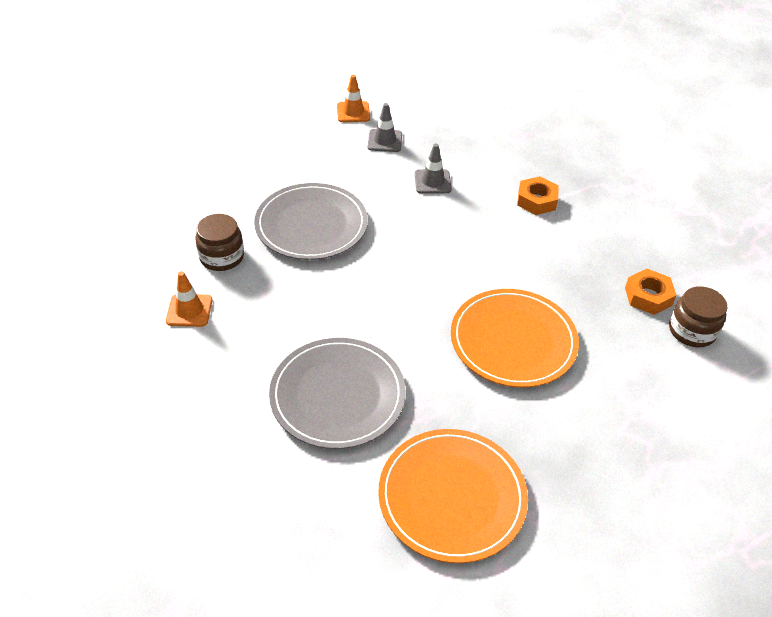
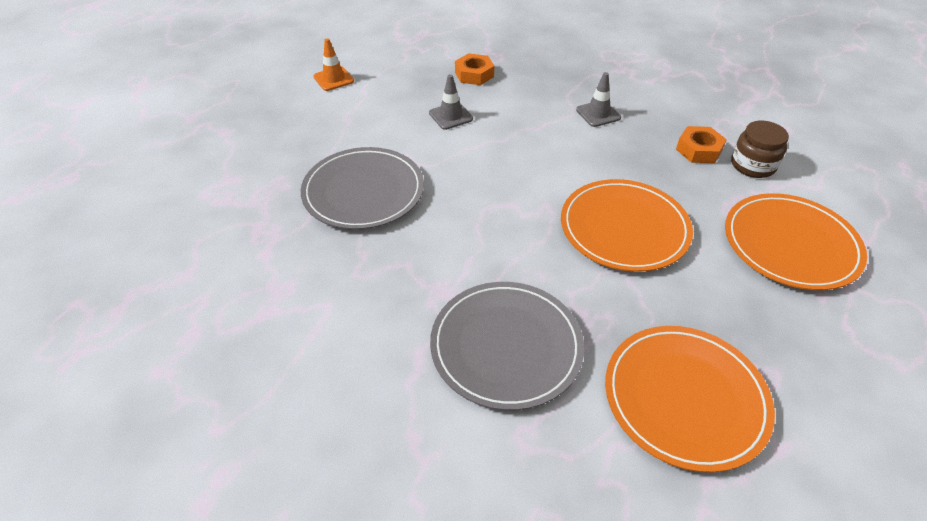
camera: 25 degrees left, 0 degrees up
orange traffic cone [166,271,213,327] -> none
brown jar [195,214,244,271] -> none
grey traffic cone [368,103,402,152] -> grey traffic cone moved to [576,72,621,127]
orange nut [517,176,559,215] -> orange nut moved to [455,53,494,85]
none -> orange plate [725,193,867,290]

